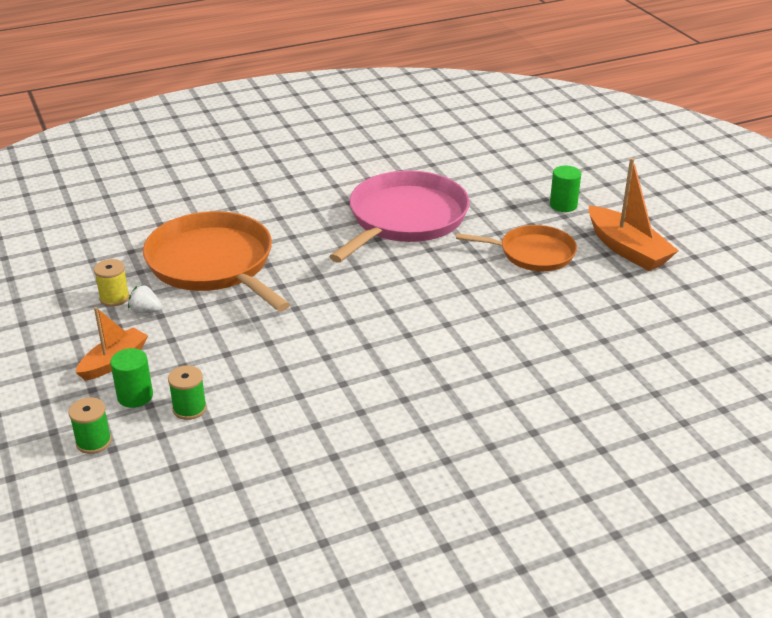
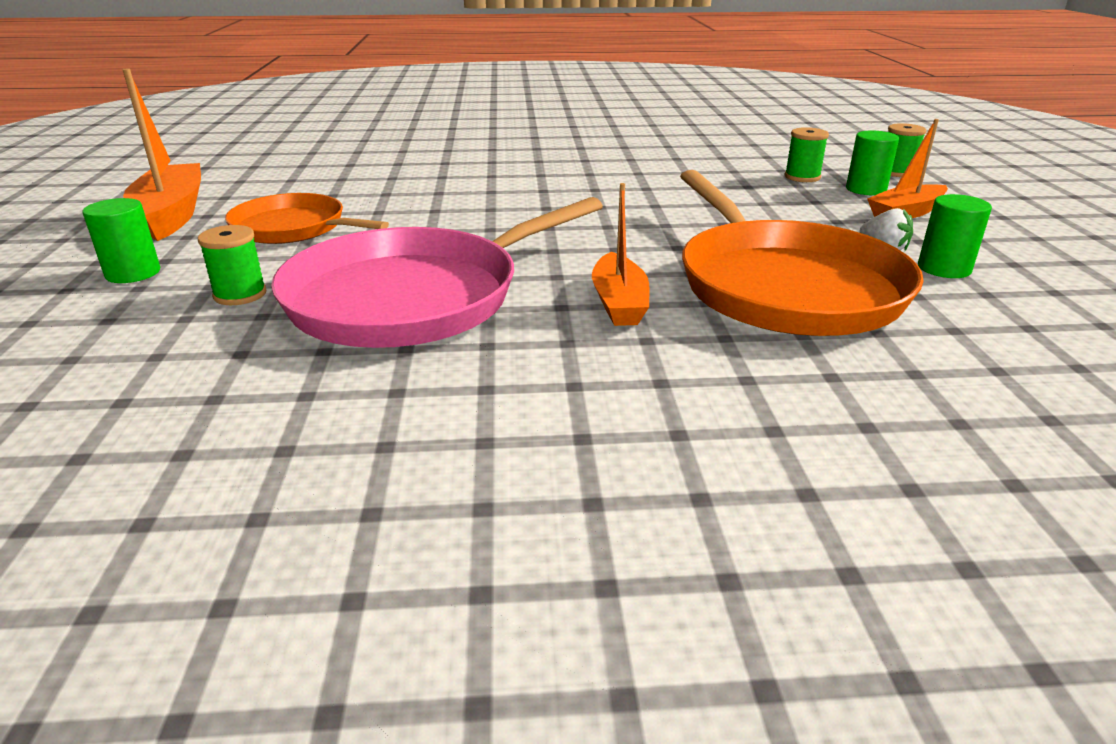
camera: 160 degrees left, 5 degrees down
yellow spool [94,259,130,307] -> green cylinder [918,194,992,278]
none -> green spool [198,225,267,305]
none -> orange boat [592,183,650,326]

